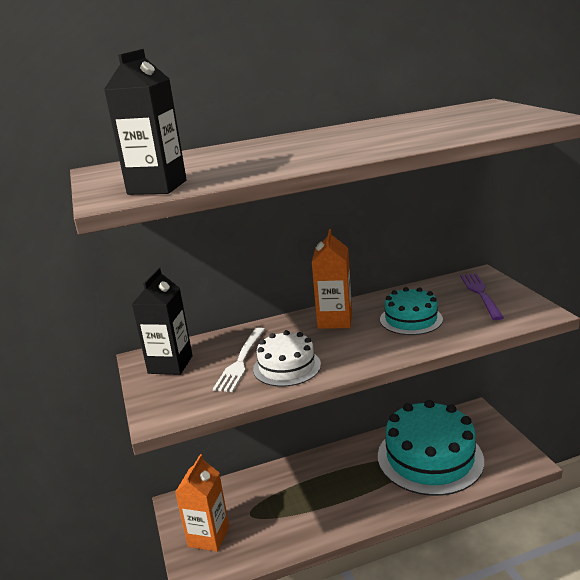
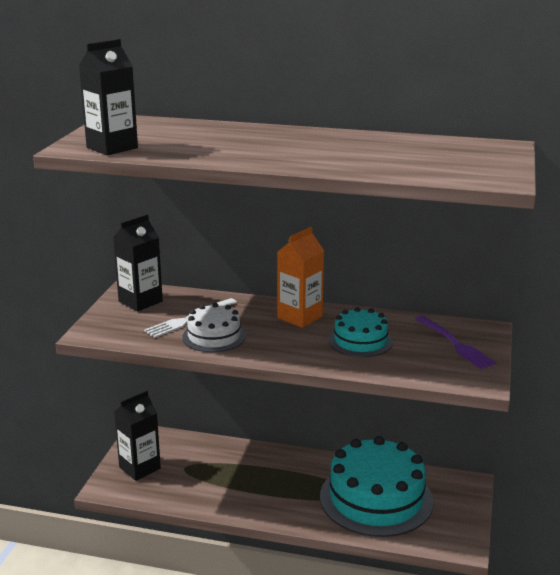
camera: 30 degrees right, 0 degrees up
orange carton [175,454,229,552] -> black carton [114,390,161,481]
purple fork [460,273,504,320] -> purple fork turned 120 degrees clockwise [415,316,496,369]

